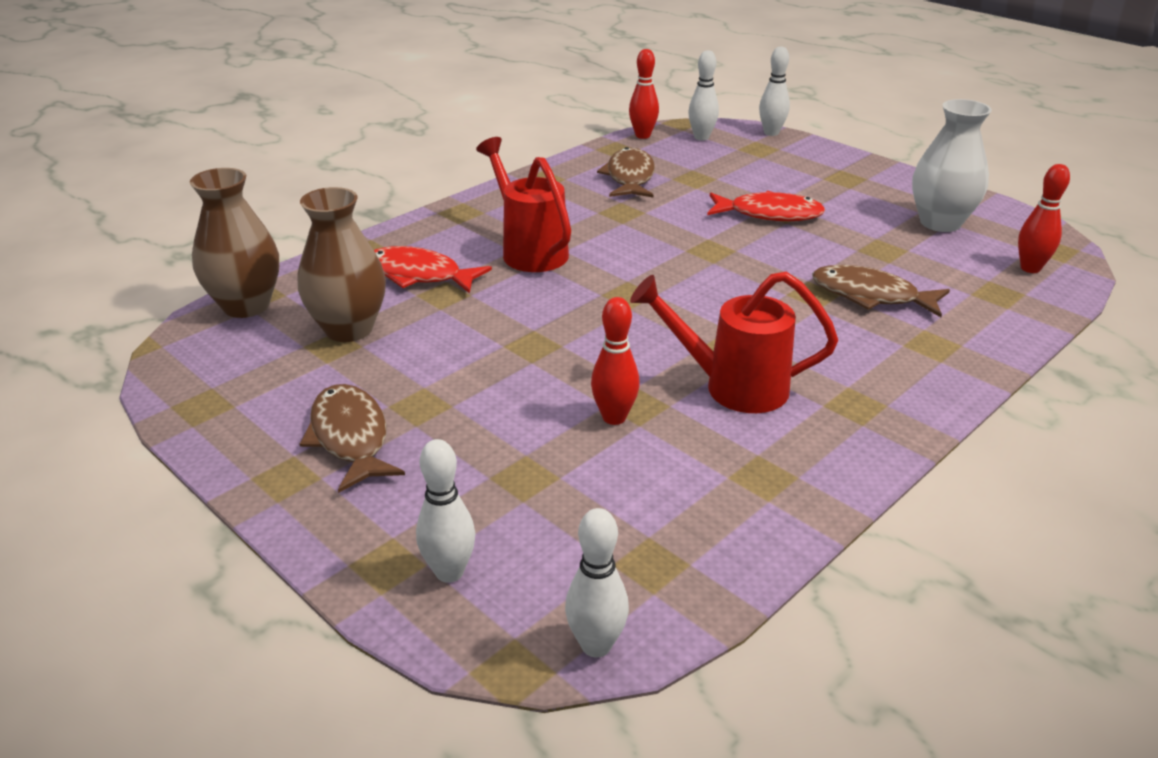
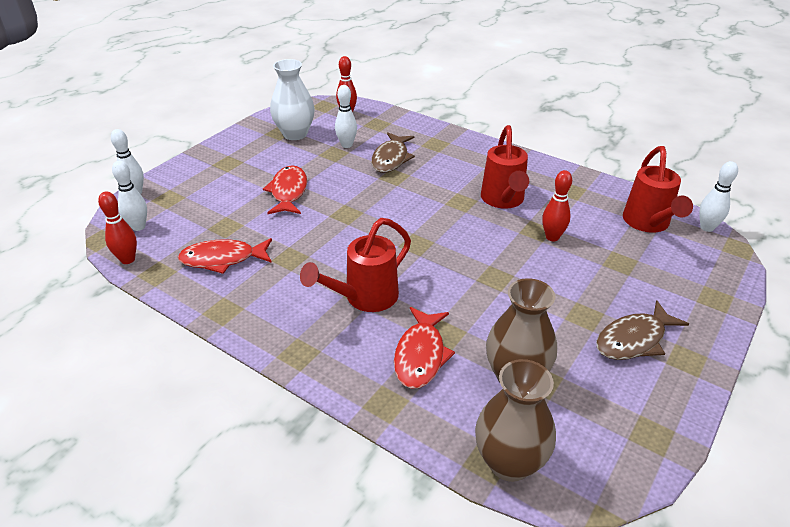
camera: 100 degrees left, 5 degrees up
white bowling pin [416,439,476,583] -> white bowling pin moved to [335,85,357,148]
brown fish [597,147,655,197] -> red fish [178,238,272,274]
none -> red watering can [623,146,693,233]

